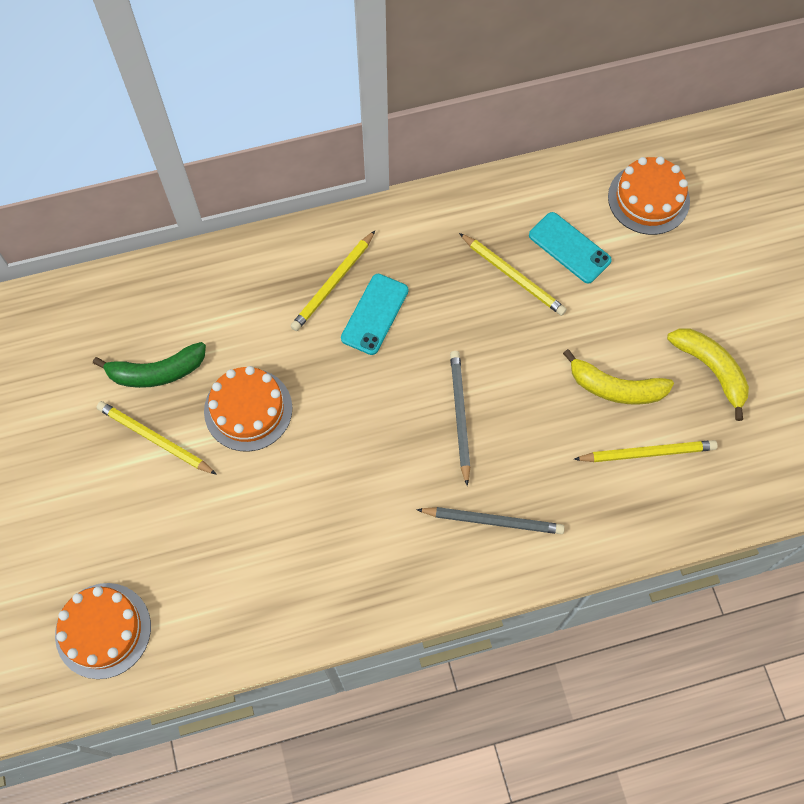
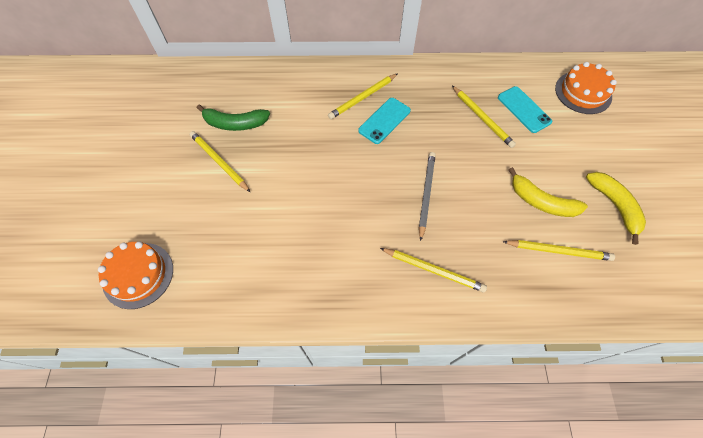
camera: 15 degrees right, 5 degrees down
orange cake [204,366,292,452] -> none
grey pencil [416,507,565,534] -> yellow pencil [380,248,487,292]

